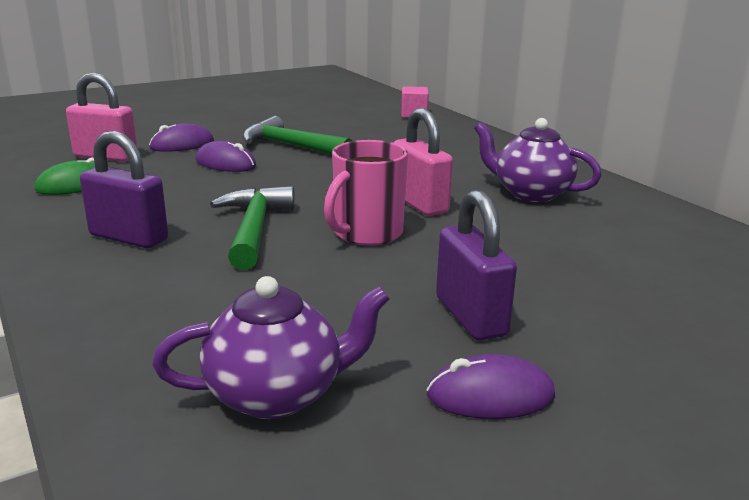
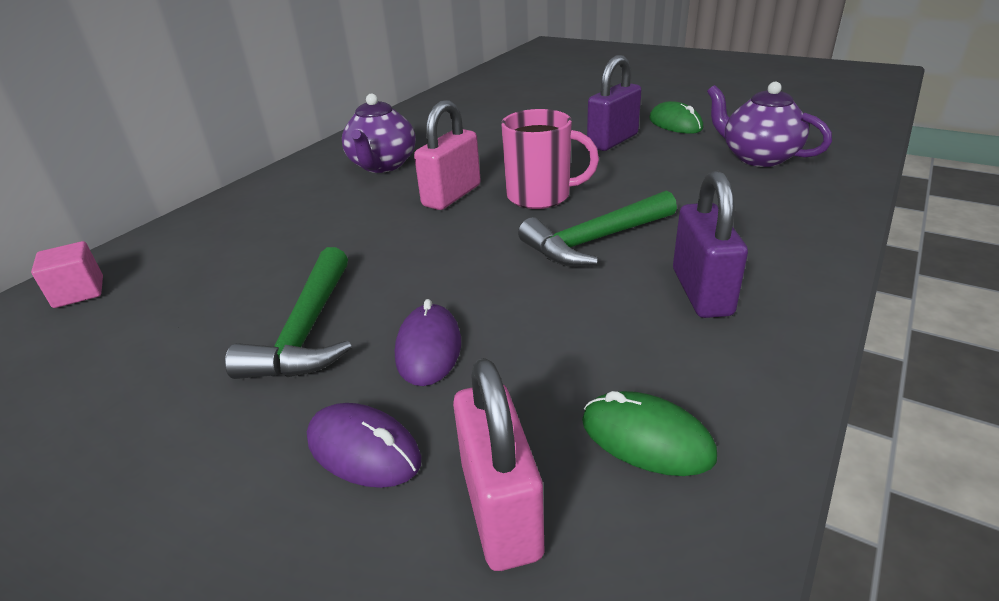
camera: 115 degrees left, 10 degrees up
purple mouse [426,354,555,419] -> green mouse [649,101,704,134]

